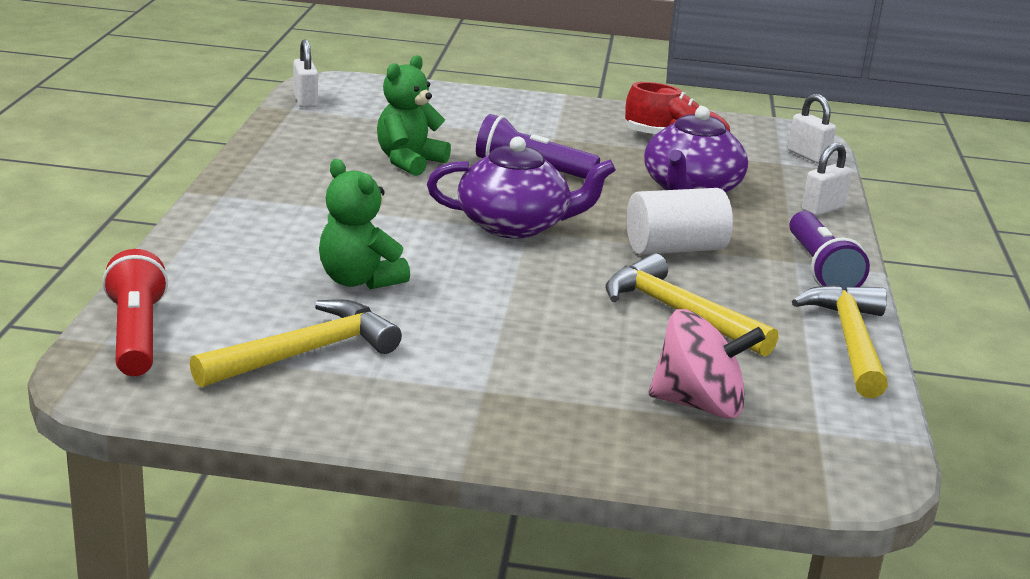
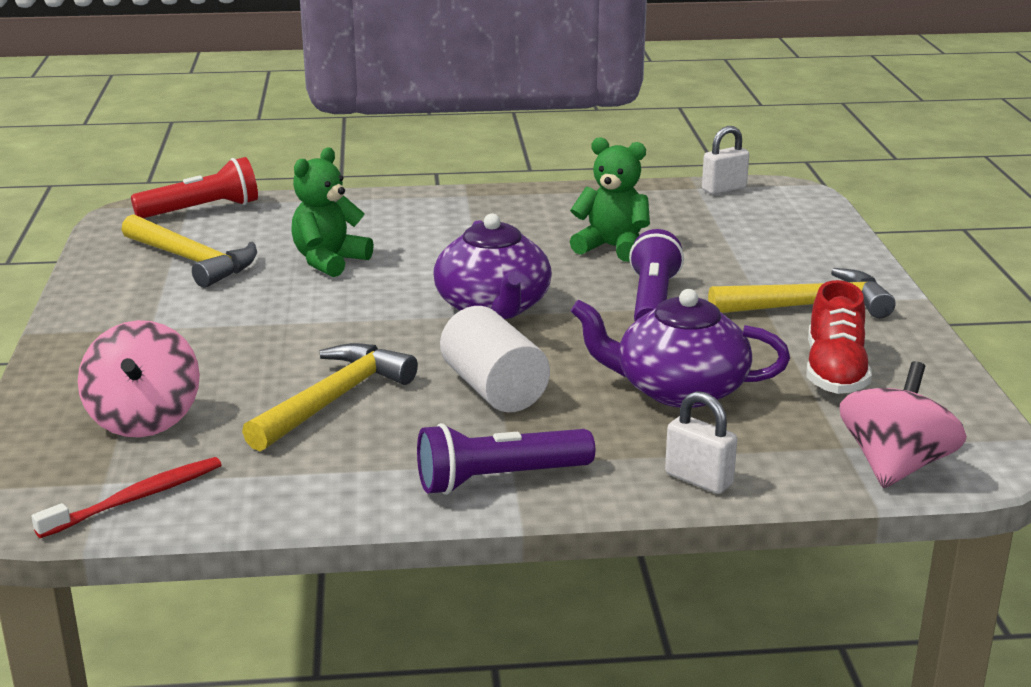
camera: 80 degrees right, 0 degrees up
white padlock [788,94,836,163] -> pink spinning top [840,361,967,488]
yellow hammer [792,284,888,398] -> yellow hammer moved to [708,268,895,318]
none -> red toothbrush [31,457,222,538]

